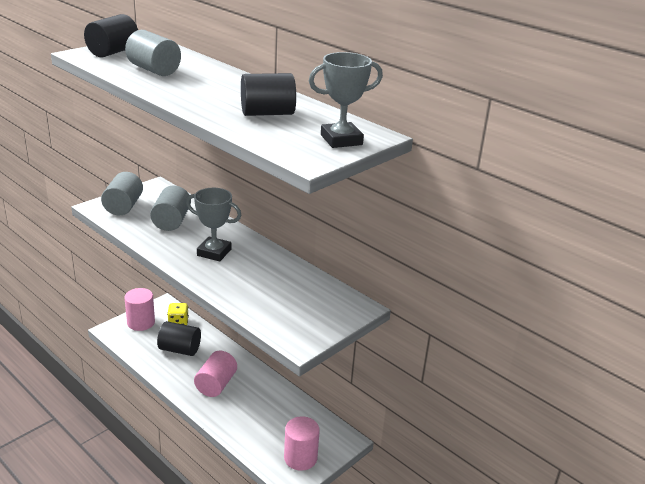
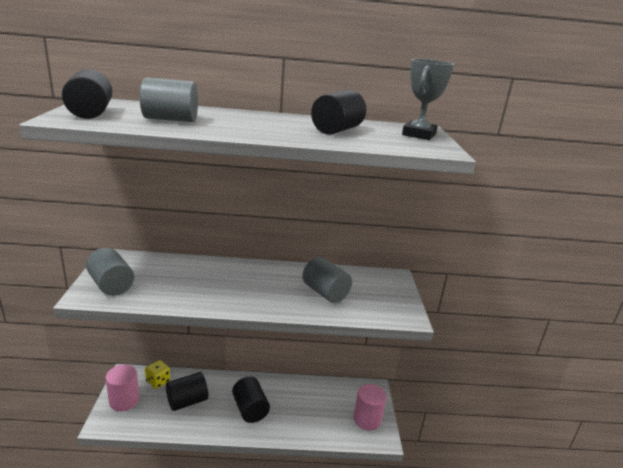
camera: 45 degrees left, 5 degrees down
grey cylinder [150,185,191,231] -> grey cylinder moved to [302,257,352,303]
grey trophy [186,188,241,262] -> none
pink cylinder [194,350,237,397] -> black cylinder [232,377,270,423]

